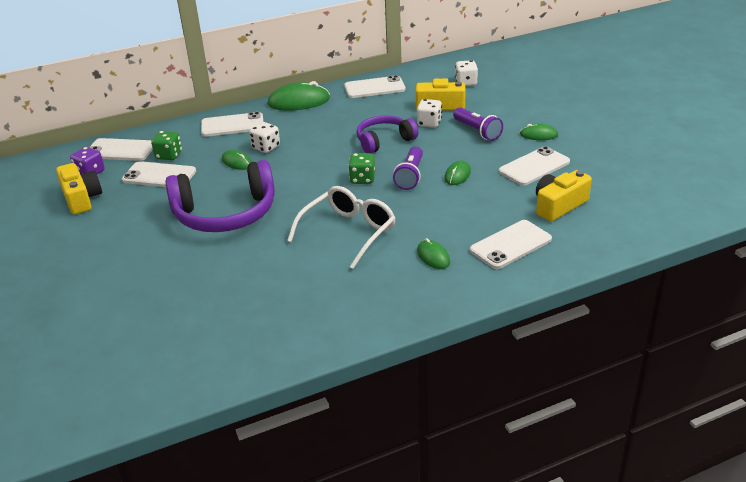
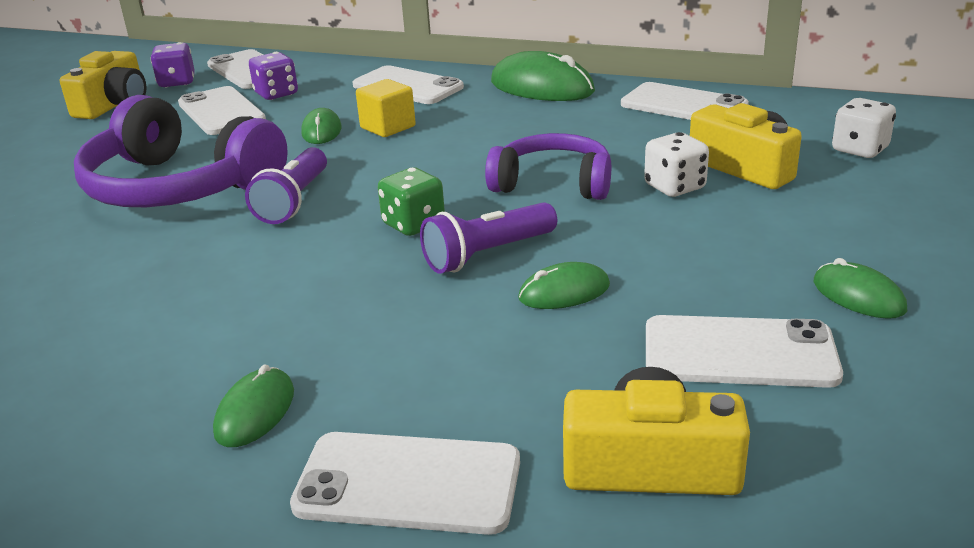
camera: 45 degrees right, 5 degrees down
green dice [151,131,182,160] -> purple dice [249,52,298,100]
white dice [249,122,280,153] -> yellow cube [356,79,416,137]
white glasses [287,186,396,269] -> none
purple flashlight [453,107,503,141] -> purple flashlight moved to [245,147,327,224]

